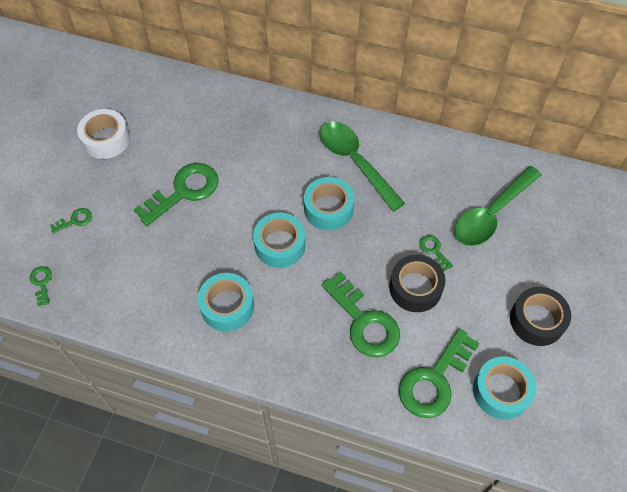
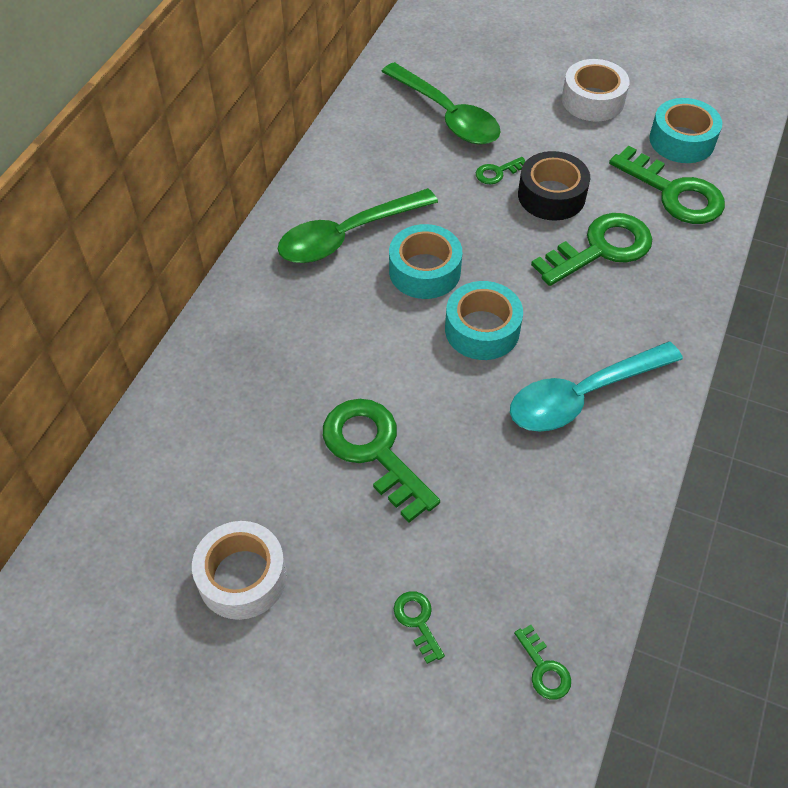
camera: 85 degrees left, 5 degrees down
green key [30,266,52,306] -> green key turned 105 degrees counterclockwise [514,625,571,700]
turquoise tape [198,273,254,331] -> turquoise spoon [510,342,683,432]
black tape [510,287,571,346] -> white tape [562,59,630,121]

